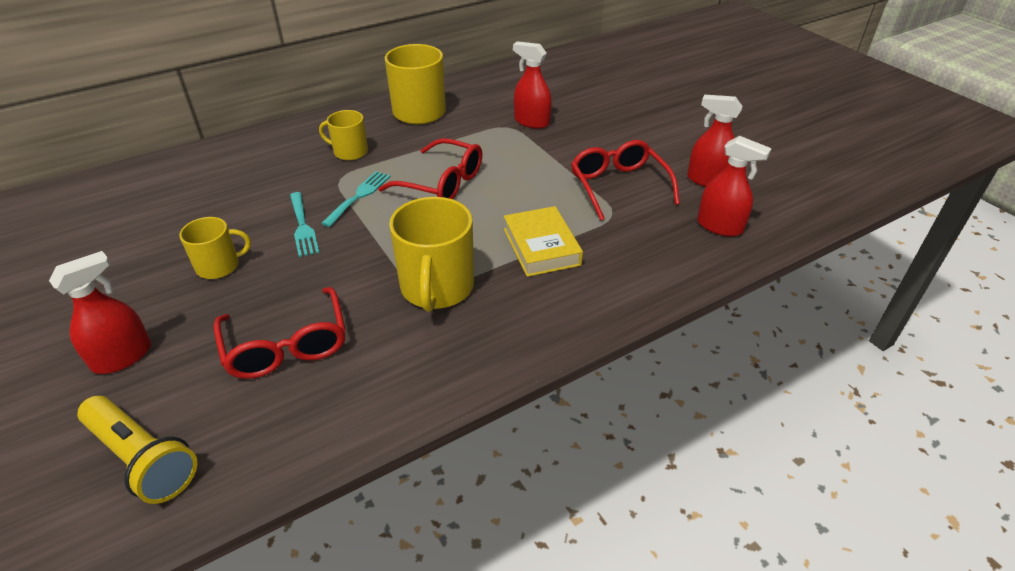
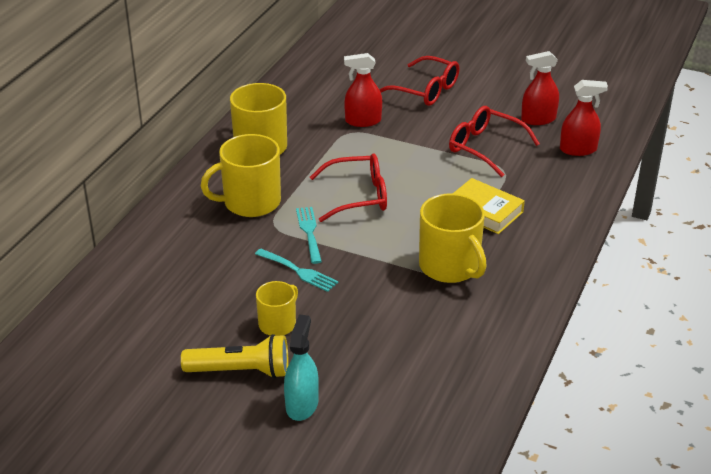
camera: 35 degrees left, 5 degrees down
red spray bottle [49,251,151,374] -> turquoise spray bottle [284,314,319,421]
yellow flashlight [77,396,197,504] -> yellow flashlight moved to [181,334,288,379]
red glasses [213,287,346,379] -> red glasses moved to [379,56,460,106]
yellow mug [319,110,368,160] -> yellow mug [201,134,281,217], size x1.71

